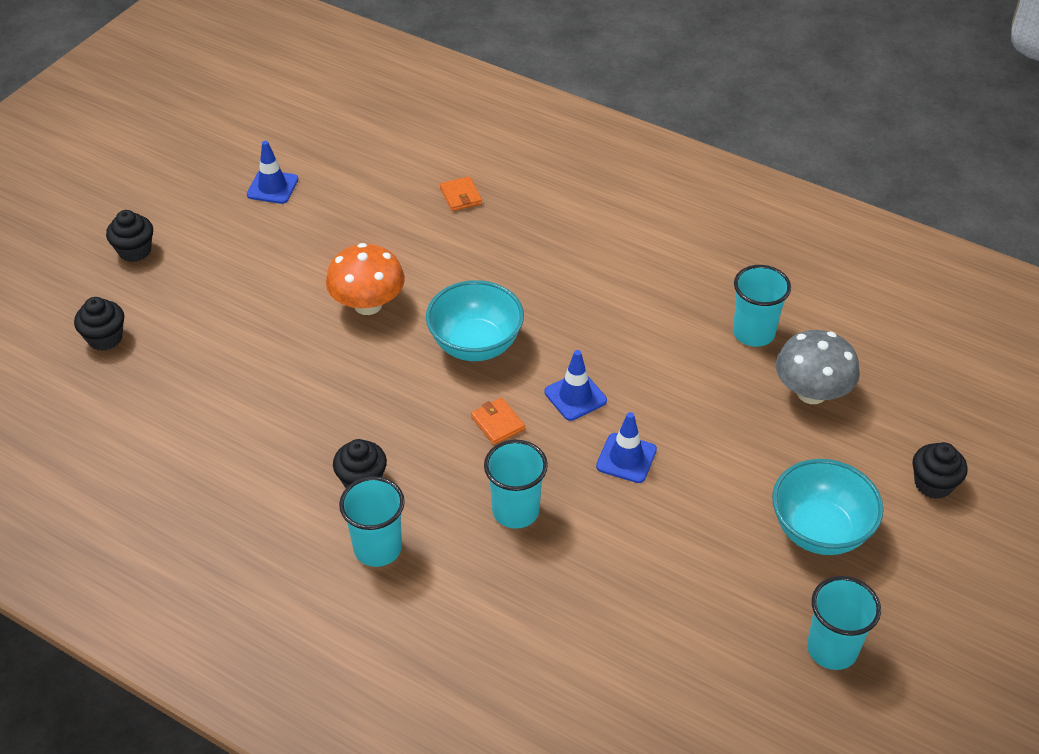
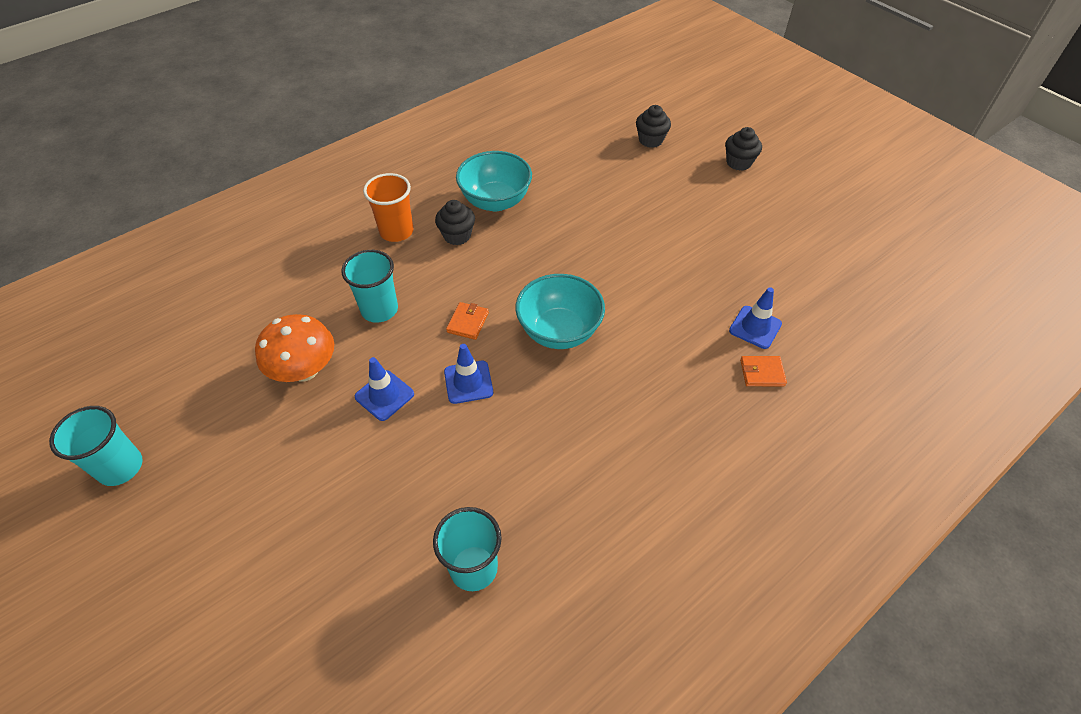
camera: 110 degrees right, 5 degrees up
blue traffic cone [247,141,298,204] -> blue traffic cone moved to [729,287,782,349]
orange mushroom [326,243,405,315] -> orange mushroom moved to [255,314,334,382]
turquoise cup [339,476,405,567] -> orange cup [363,173,414,242]
orange wallet [471,398,525,445] -> orange wallet turned 60 degrees counterclockwise [446,302,489,340]
turquoise bowl [772,459,884,555] -> turquoise bowl moved to [456,151,532,211]
grey mushroom [776,330,860,404] -> none
black cupcake [913,442,967,499] -> none

